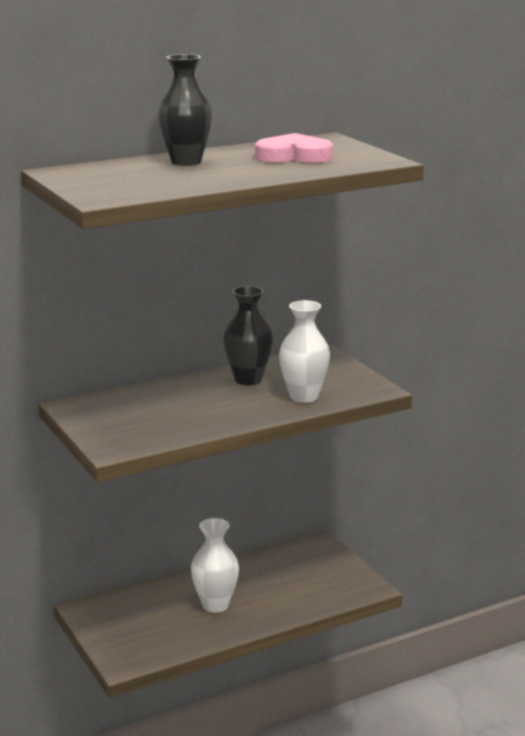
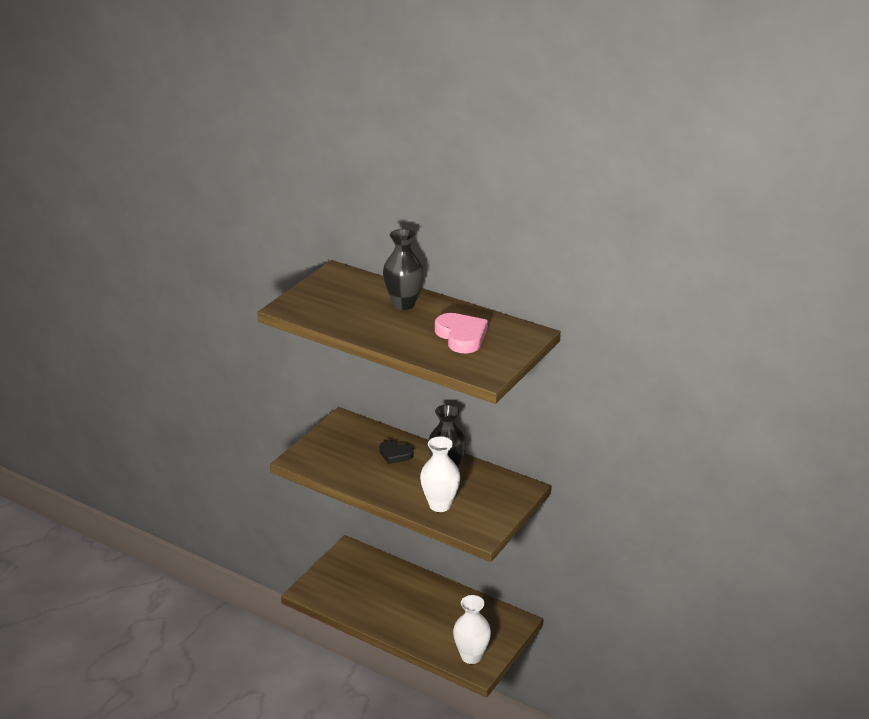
camera: 60 degrees right, 10 degrees up
white vase [191,518,239,613] -> white vase moved to [453,595,491,664]
none -> black heart [379,440,414,464]

